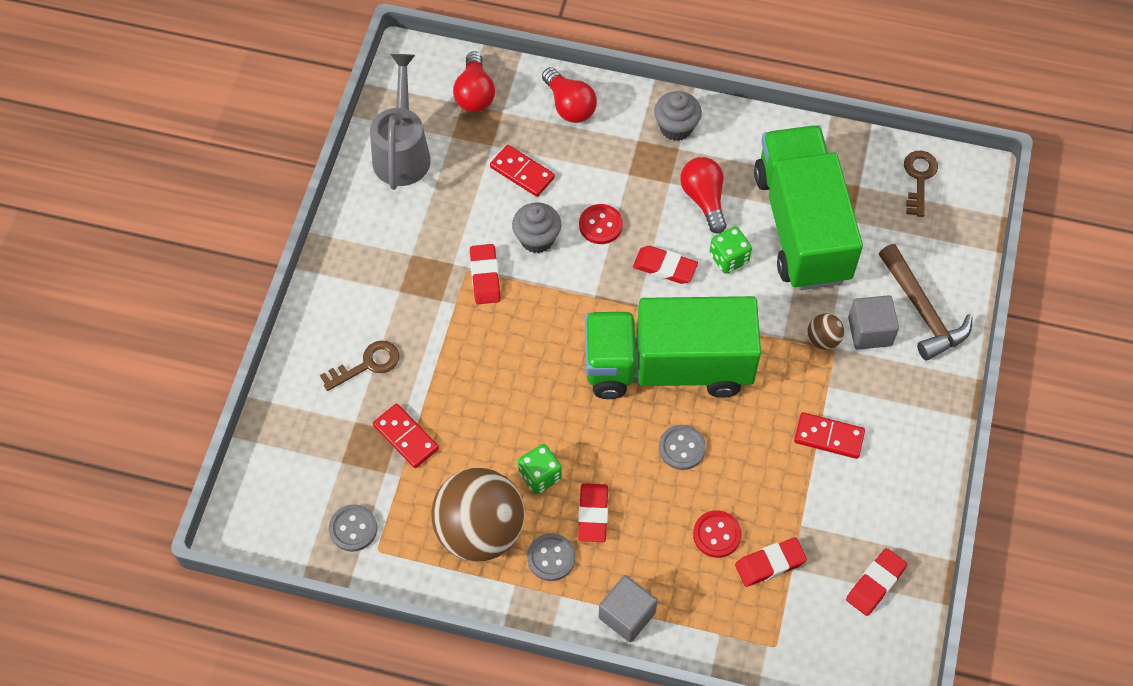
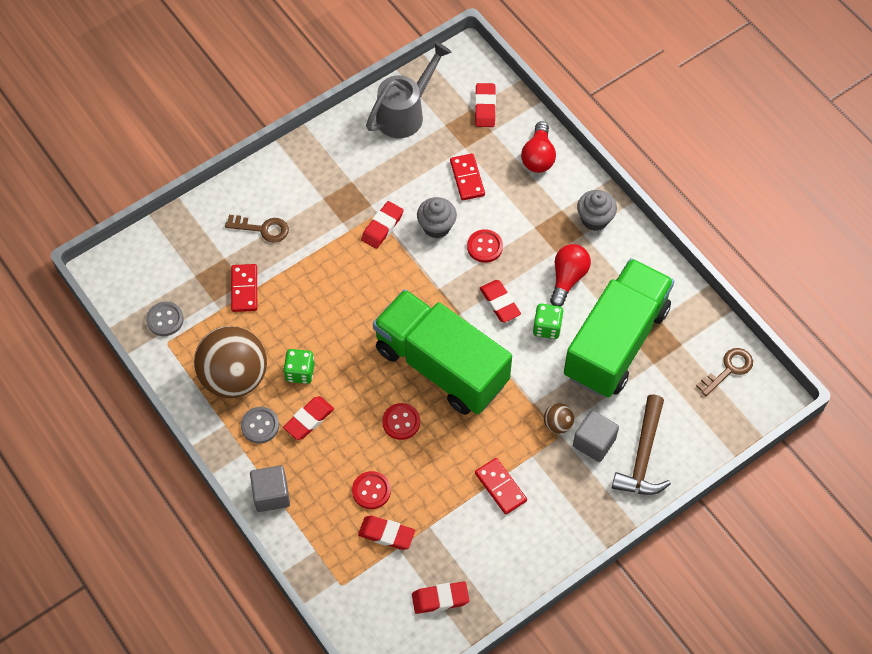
camera: 40 degrees right, 0 degrees up
red light bulb [453,51,495,112] -> red eraser [475,83,496,127]
grey button [659,425,706,470] -> red button [382,403,420,440]

